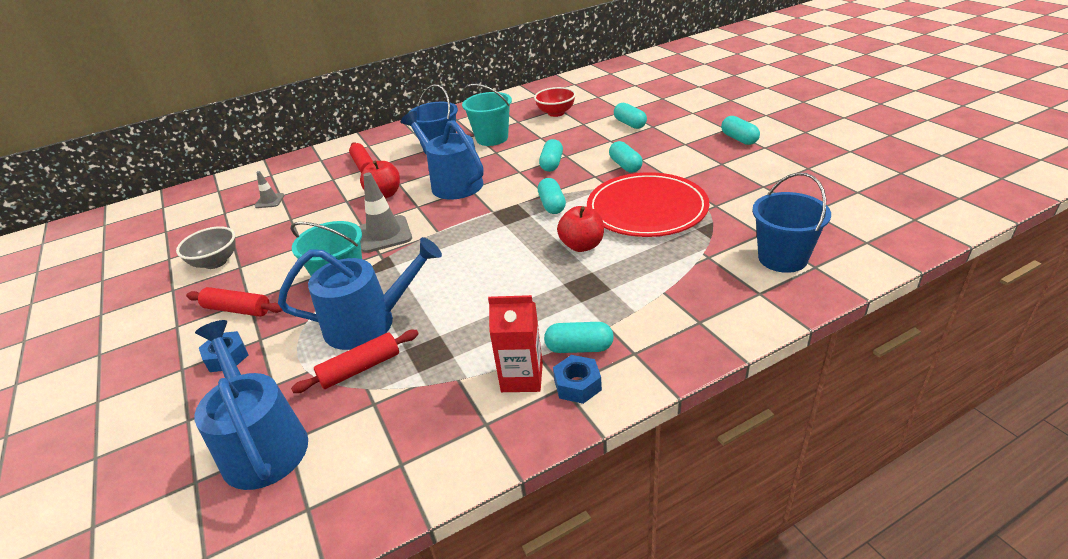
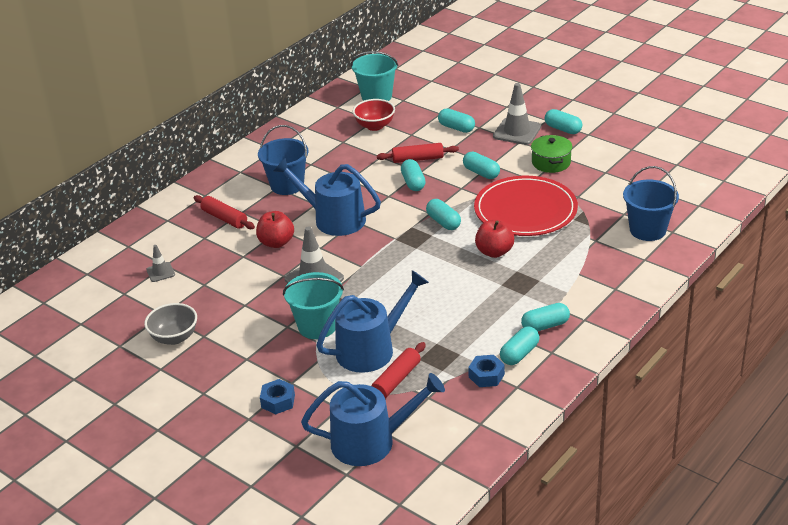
camera: 25 degrees left, 0 degrees up
red rolling pin [186,287,283,317] -> red rolling pin moved to [377,143,459,163]
blue watering can [194,320,308,490] -> blue watering can turned 135 degrees clockwise [301,373,445,466]
turquoise bucket [462,84,512,146] -> turquoise bucket moved to [351,51,398,101]
red carton [488,295,543,392] -> turquoise capsule [500,327,539,365]
blue nut [553,355,602,404] -> blue nut moved to [468,355,505,387]
none -> grey traffic cone [493,83,541,145]
none -> green pot [531,135,573,173]

